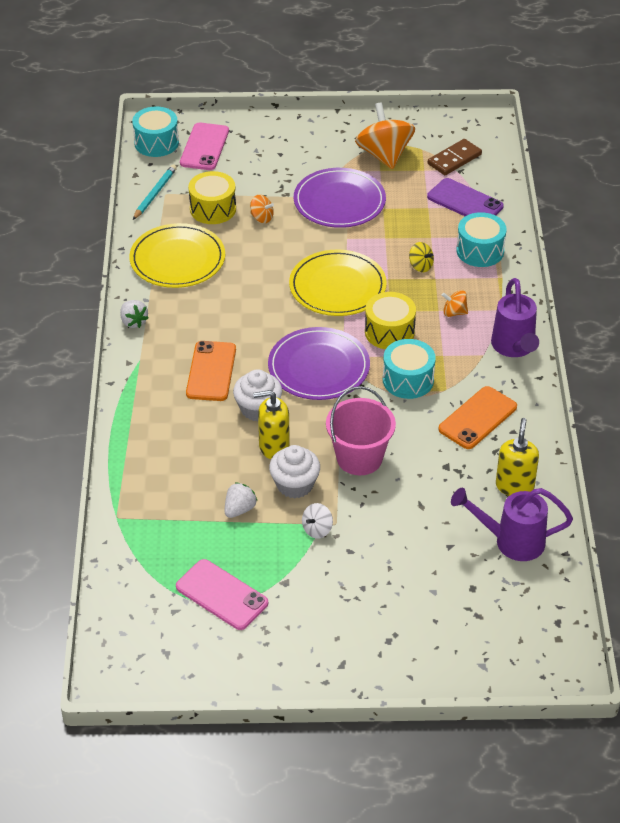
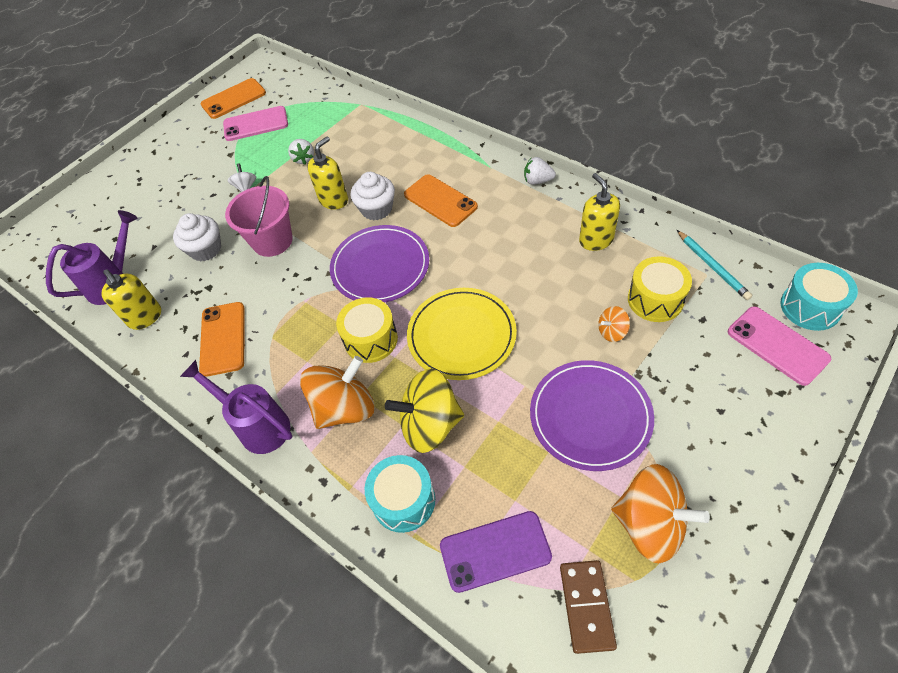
camera: 135 degrees right, 10 degrees up
yellow plate [129,223,225,288] -> yellow soap dispenser [579,173,620,251]
white cupcake [269,445,320,499] -> white cupcake moved to [173,213,221,262]
turquoise drum [383,339,436,399] -> none
yellow spinning top [409,242,434,272] -> yellow spinning top [385,369,464,453], size x2.14
orange spinning top [442,290,468,317] -> orange spinning top [300,356,374,429], size x2.14
none -> orange phone [201,78,266,119]

